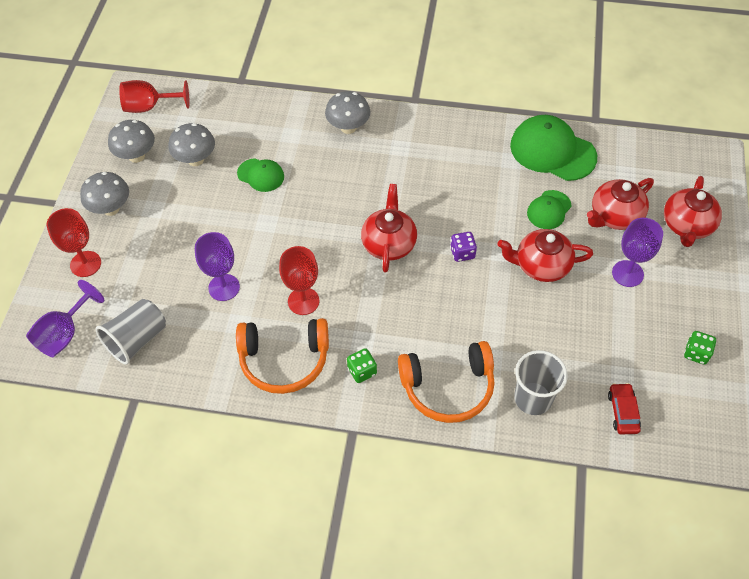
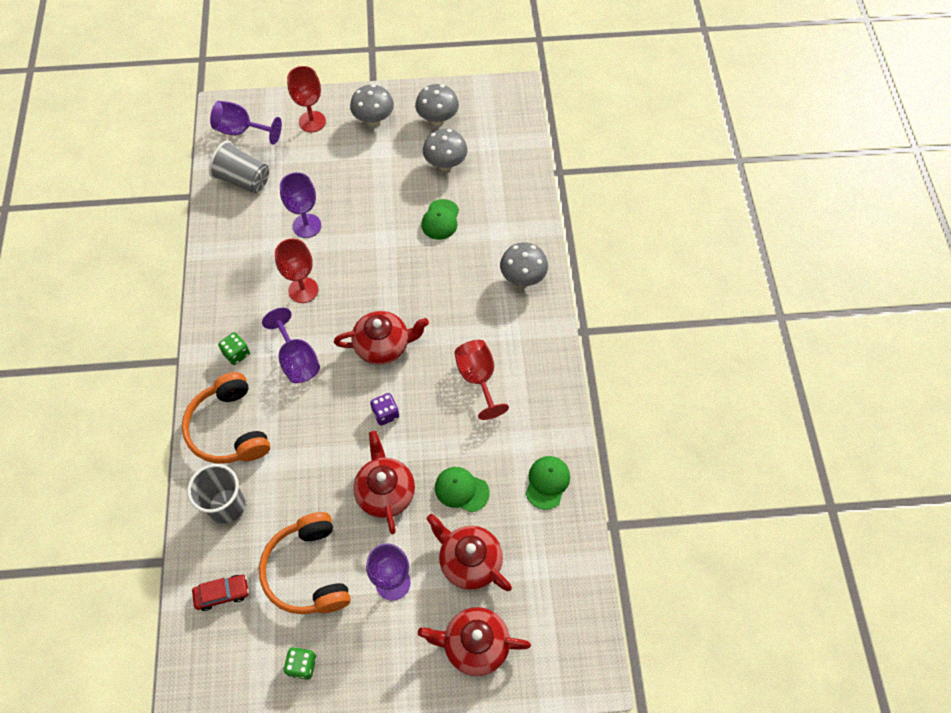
camera: 75 degrees right, 5 degrees up
red goblet [119,80,190,113] -> red goblet moved to [454,340,509,420]
orange headphones [236,318,329,394] -> orange headphones moved to [259,512,351,614]
green cap [510,115,597,181] -> green cap [526,456,570,510], size x0.55
none -> purple goblet [262,308,320,383]

